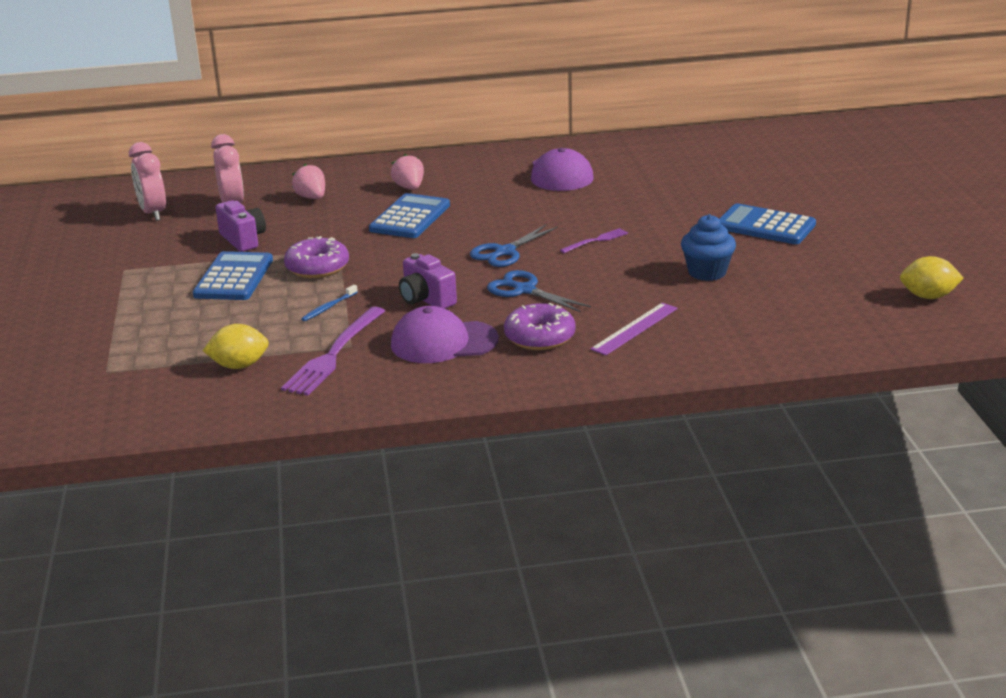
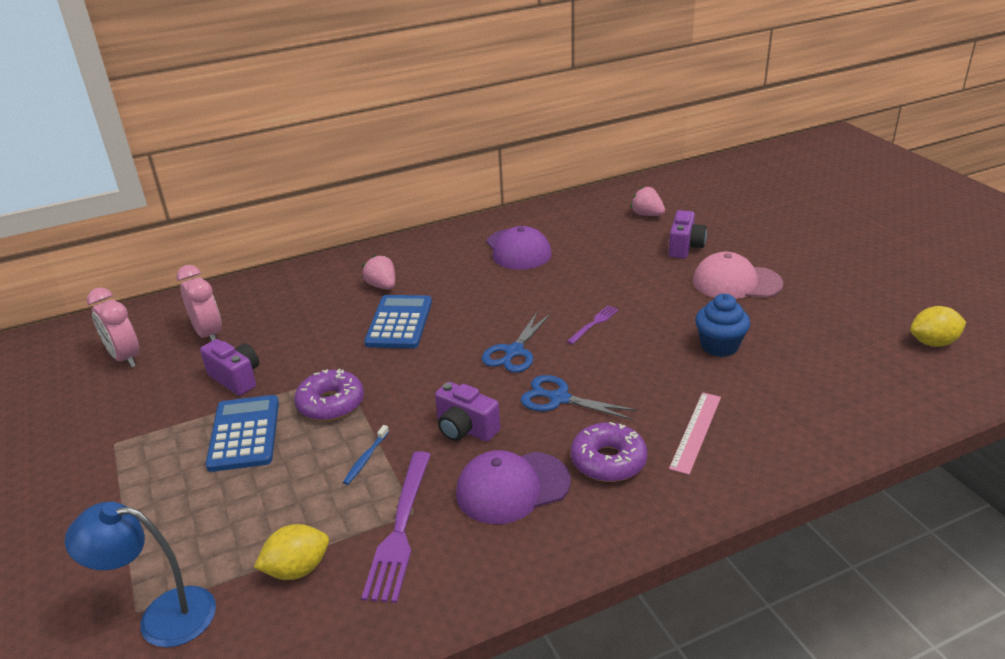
camera: 15 degrees left, 5 degrees up
pink strawberry [292,164,325,199] -> pink strawberry moved to [631,186,665,216]
purple ruler [590,303,678,355] -> pink ruler [669,392,721,475]
blue calculator [719,203,816,244] -> pink cap [693,252,783,299]
none -> blue lamp [65,502,216,647]
none -> purple camera [669,210,707,259]

